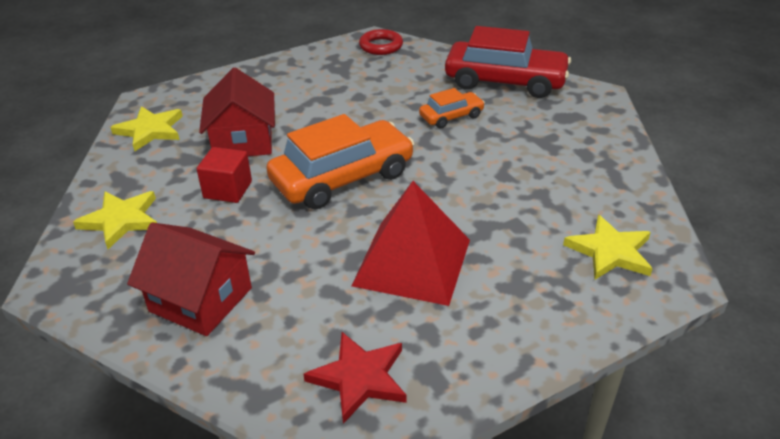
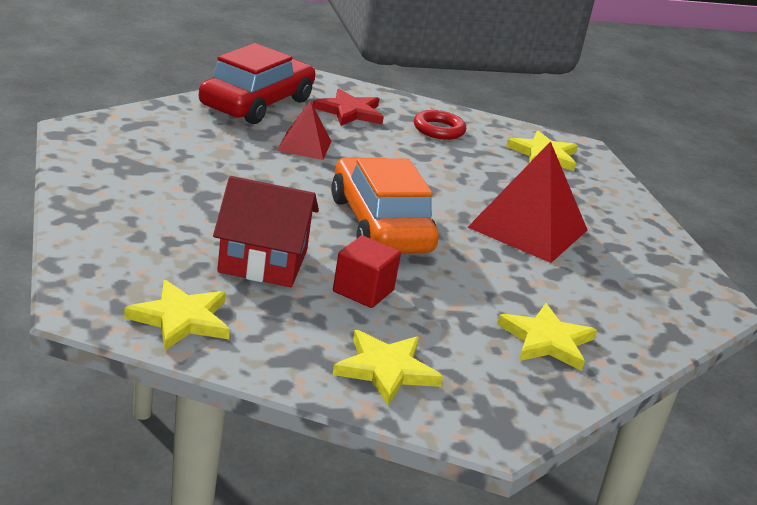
camera: 80 degrees left, 10 degrees down
red house [127,223,255,336] -> yellow star [497,303,597,371]
red star [303,332,407,424] -> red star moved to [313,89,384,126]
red ring [359,29,403,55] -> red ring moved to [414,110,466,140]
orange car [419,88,485,128] -> red pyramid [277,100,331,160]

